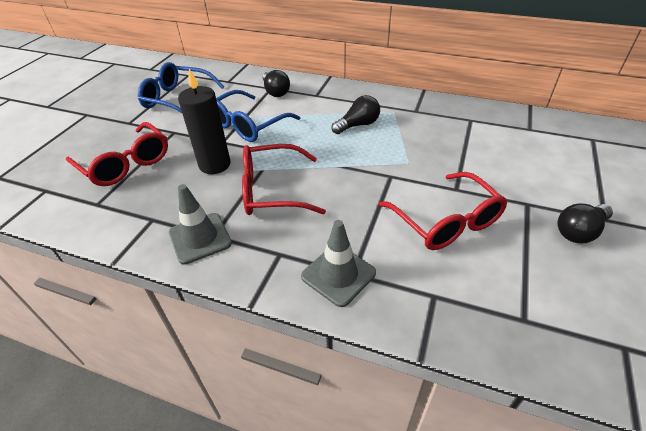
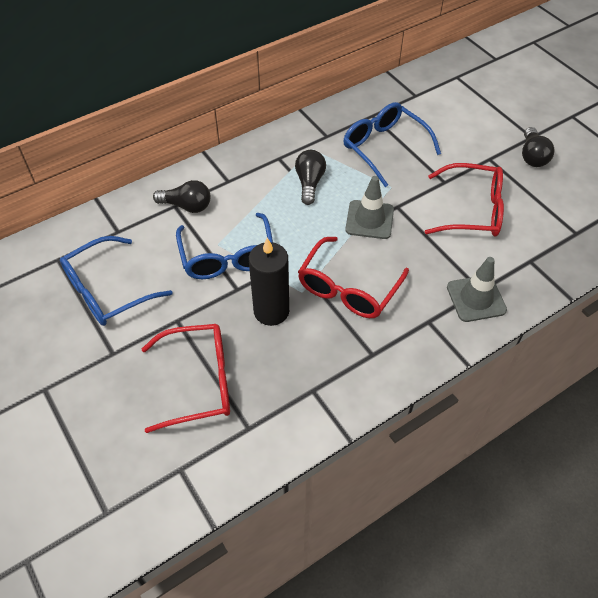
camera: 55 degrees left, 10 degrees up
grey traffic cone [169,184,232,264] -> grey traffic cone moved to [345,176,394,239]
none -> blue glasses [343,102,441,187]

